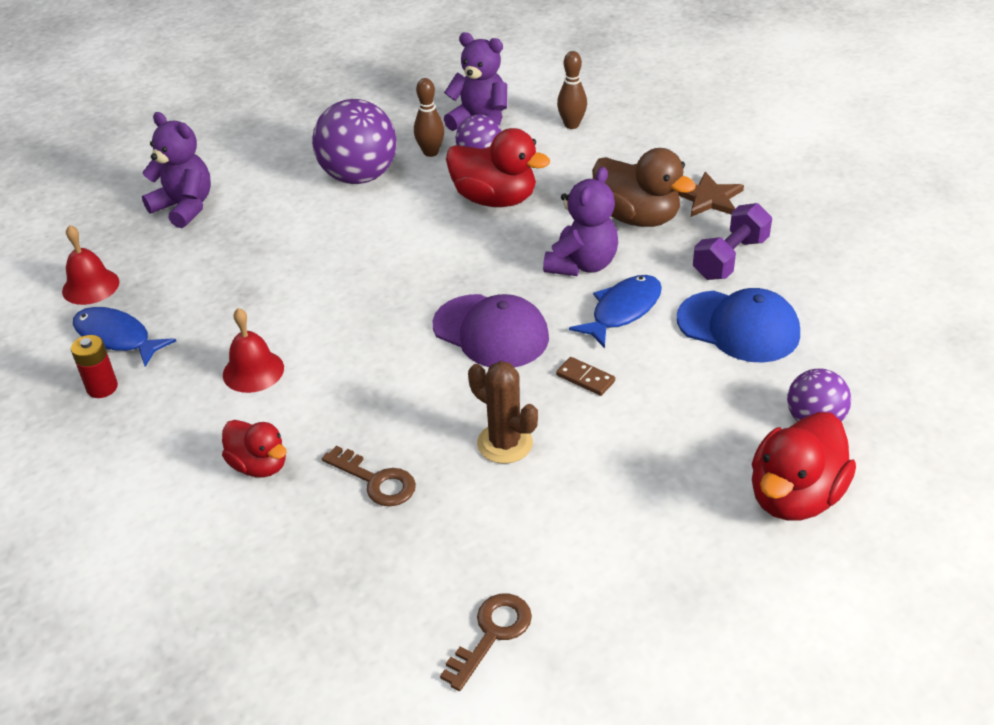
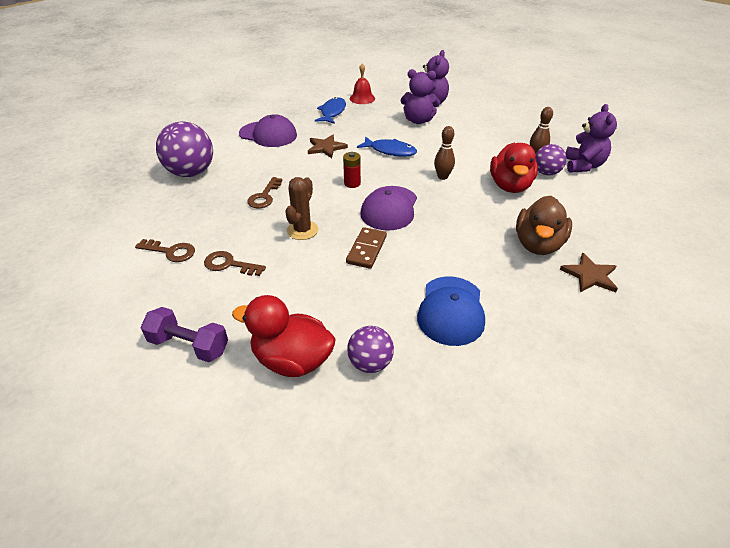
camera: 70 degrees right, 0 degrees up
red battery [71,335,118,398] -> red battery moved to [343,152,361,188]
red duck [222,420,287,478] -> none
red bell [223,308,284,393] -> brown star [308,135,348,158]
purple ball [312,99,397,184] -> purple ball moved to [156,121,213,177]
purple teddy bear [543,167,618,276] -> purple teddy bear moved to [401,69,440,124]
brown domino [556,357,615,396] -> brown domino [346,227,387,269], size x1.57
brown bowling pin [557,51,587,129] -> brown bowling pin moved to [434,126,455,180]
blue fish [569,275,662,348] -> blue fish moved to [357,136,417,157]
purple dumbbell [693,203,772,280] -> purple dumbbell moved to [140,307,228,362]
none -> brown key [204,251,266,276]
none -> purple cap [239,114,297,147]

